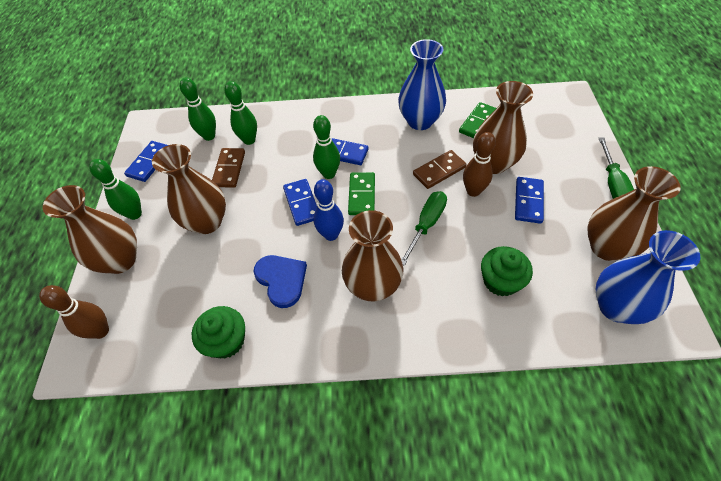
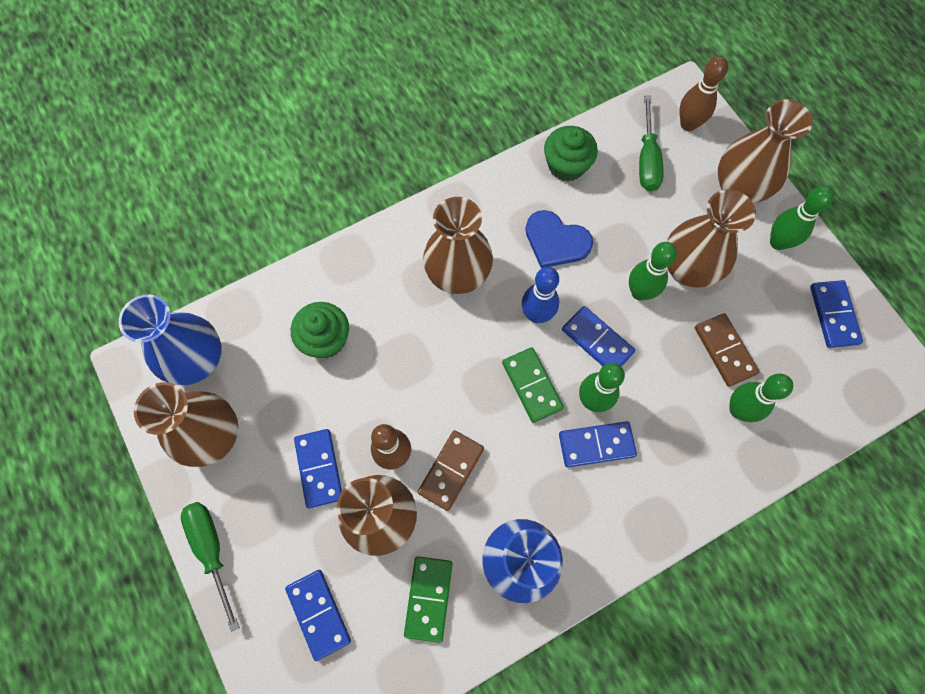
camera: 150 degrees right, 15 degrees up
green bowling pin [179,77,216,141] -> green bowling pin moved to [629,242,677,301]
green screwdriver [401,191,447,266] -> green screwdriver moved to [639,95,664,191]
none -> blue domino [285,570,351,661]

